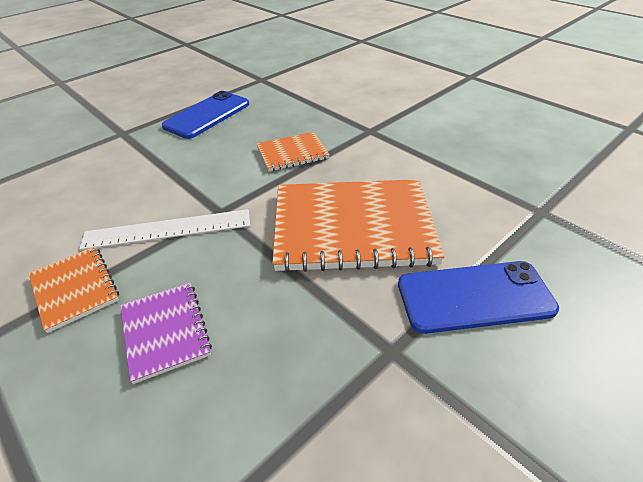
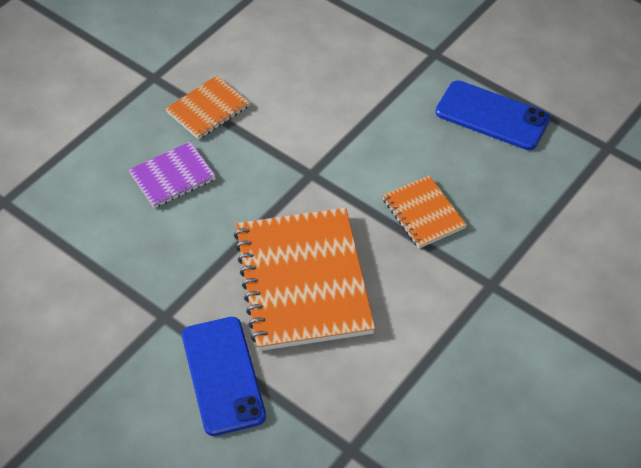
camera: 80 degrees right, 10 degrees up
white ruler [79,209,250,250] -> none

